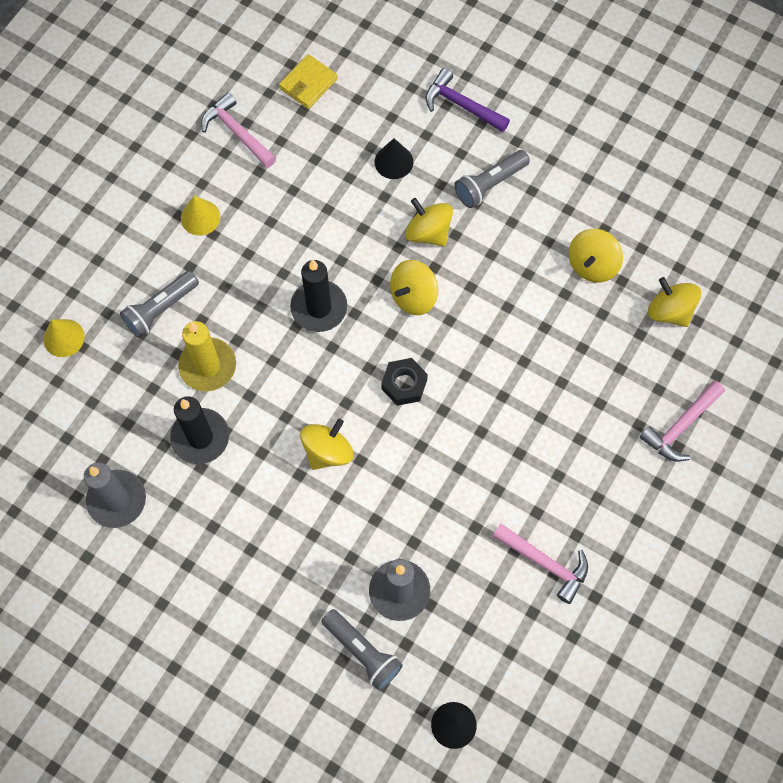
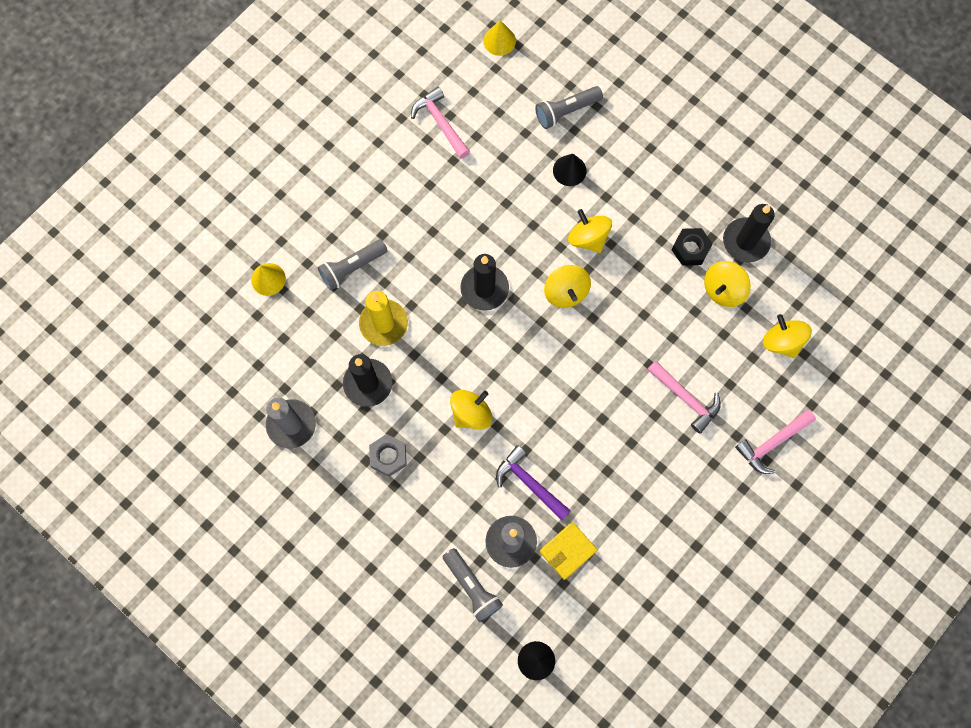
camera: 10 degrees right, 5 degrees up
yellow cone [181,196,220,236] -> yellow cone moved to [483,20,516,56]
yellow wallet [279,54,338,109] -> yellow wallet moved to [539,522,597,580]
black nut [381,358,428,406] -> black nut moved to [672,228,713,266]
yellow spinning top [390,260,438,315] -> yellow spinning top turned 75 degrees counterclockwise [544,265,591,308]
purple hammer [425,68,510,132] -> purple hammer moved to [496,445,571,521]
grey flashlight [454,150,530,208] -> grey flashlight moved to [535,86,603,129]
pink hammer [492,524,588,604] -> pink hammer moved to [647,360,721,434]
none -> grey nut [369,434,407,477]
none -> black candle [723,204,775,263]

